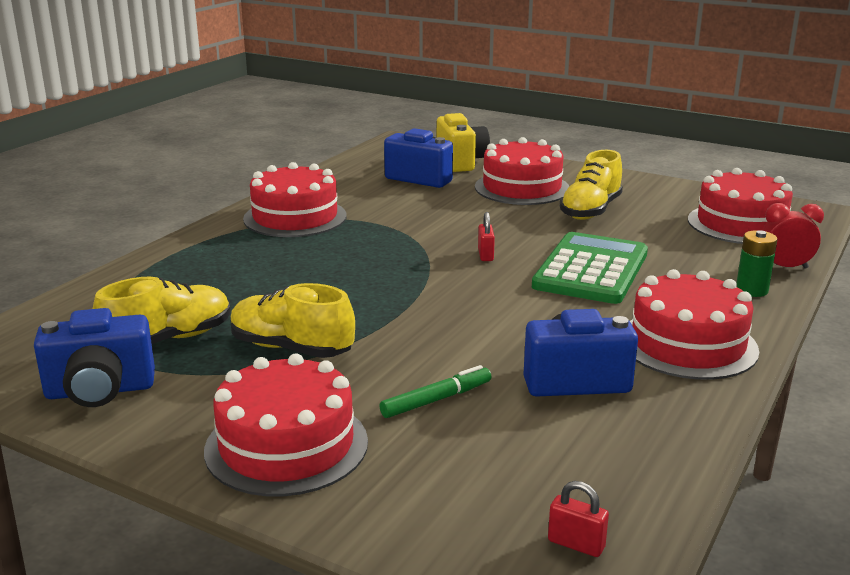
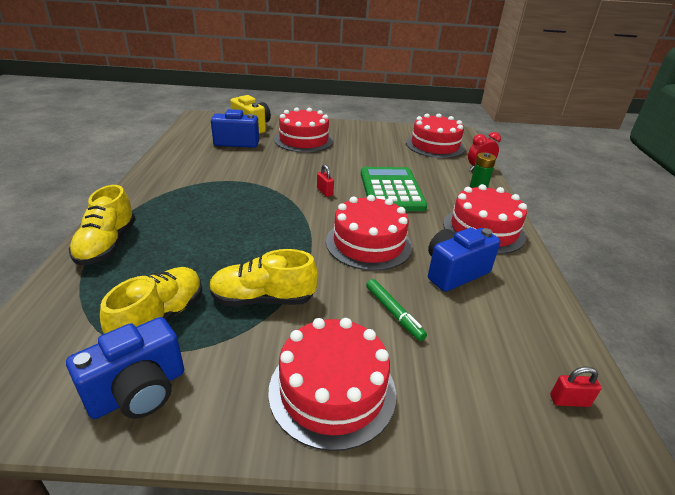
camera: 30 degrees left, 10 degrees up
red cake [243,162,347,237] -> red cake moved to [326,195,412,271]
green marker [380,365,491,418] -> green marker turned 120 degrees clockwise [366,279,427,341]
yellow shoe [560,150,623,220] -> yellow shoe moved to [69,185,136,266]

